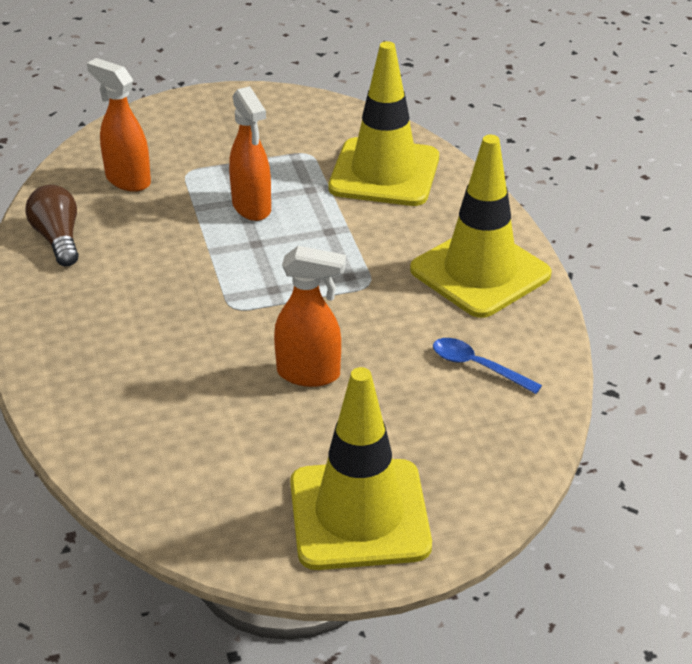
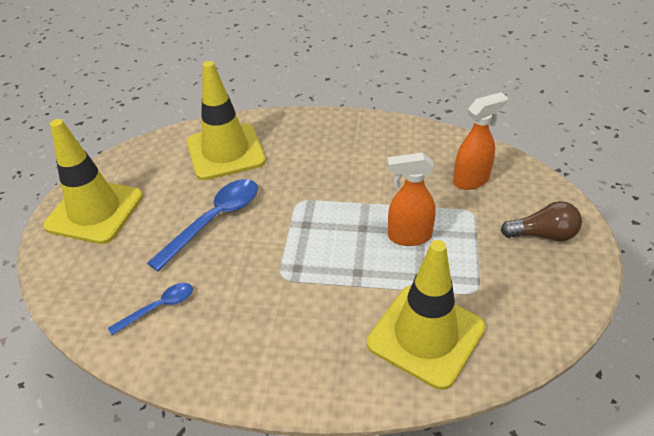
camera: 115 degrees right, 5 degrees up
brown light bulb [25,185,79,266] -> brown light bulb moved to [501,201,582,241]
orange spray bottle [274,246,346,387] -> blue spoon [147,179,258,272]
yellow traffic cone [410,135,552,318] -> yellow traffic cone moved to [187,61,266,180]

